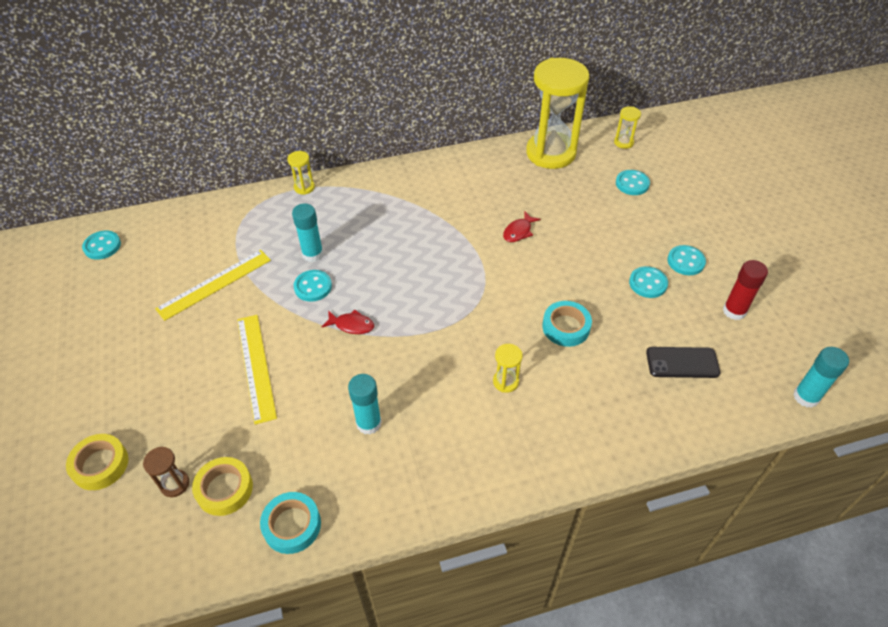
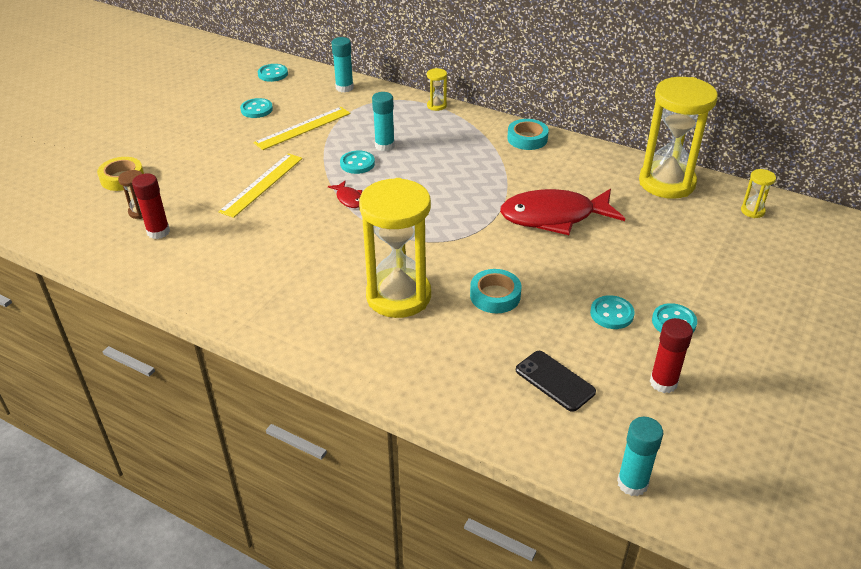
camera: 45 degrees right, 10 degrees down
yellow ruler [155,250,271,321] -> yellow ruler turned 45 degrees counterclockwise [253,107,351,150]
yellow tape [192,457,253,516] -> red glue stick [132,173,170,239]
turquoise tape [260,492,321,554] -> turquoise tape moved to [507,119,549,150]
turquoise glue stick [348,374,382,435] -> turquoise glue stick moved to [332,37,354,92]
yellow hourglass [493,344,523,393] -> yellow hourglass [359,178,431,318], size x2.49
red fish [503,212,541,242] -> red fish [500,189,625,235], size x2.42
turquoise button [616,170,650,195] -> turquoise button moved to [240,98,273,118]

